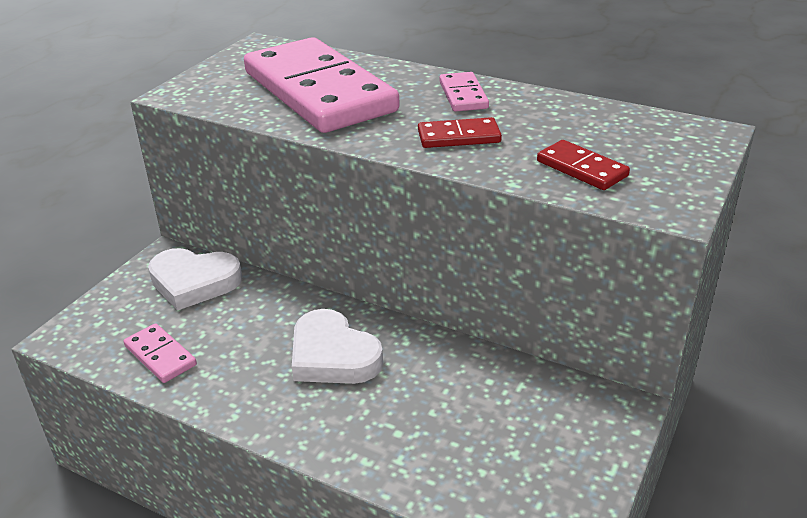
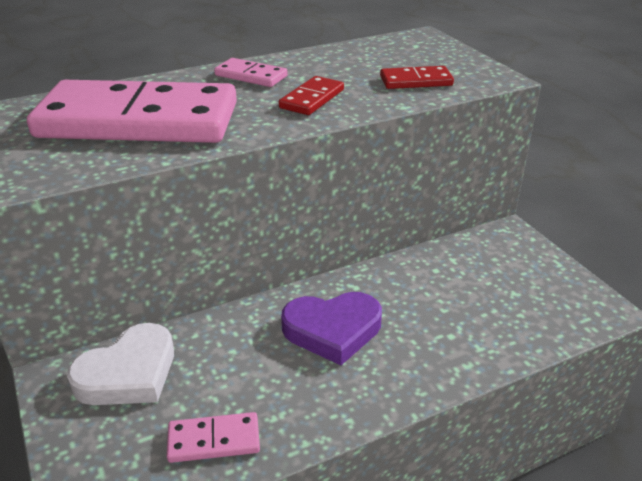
camera: 55 degrees left, 0 degrees up
white heart [292,309,383,384] -> purple heart [281,292,382,365]

